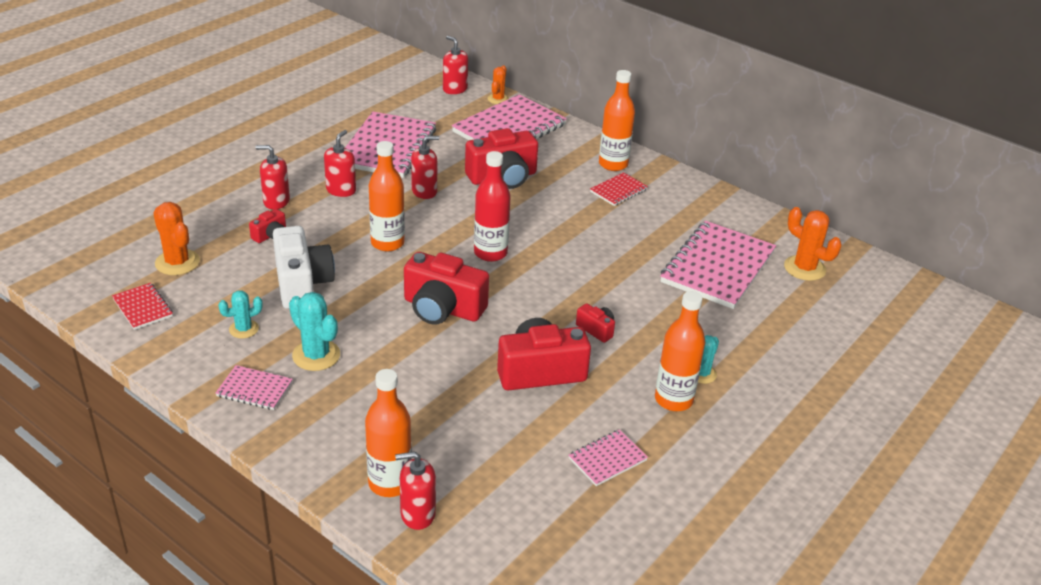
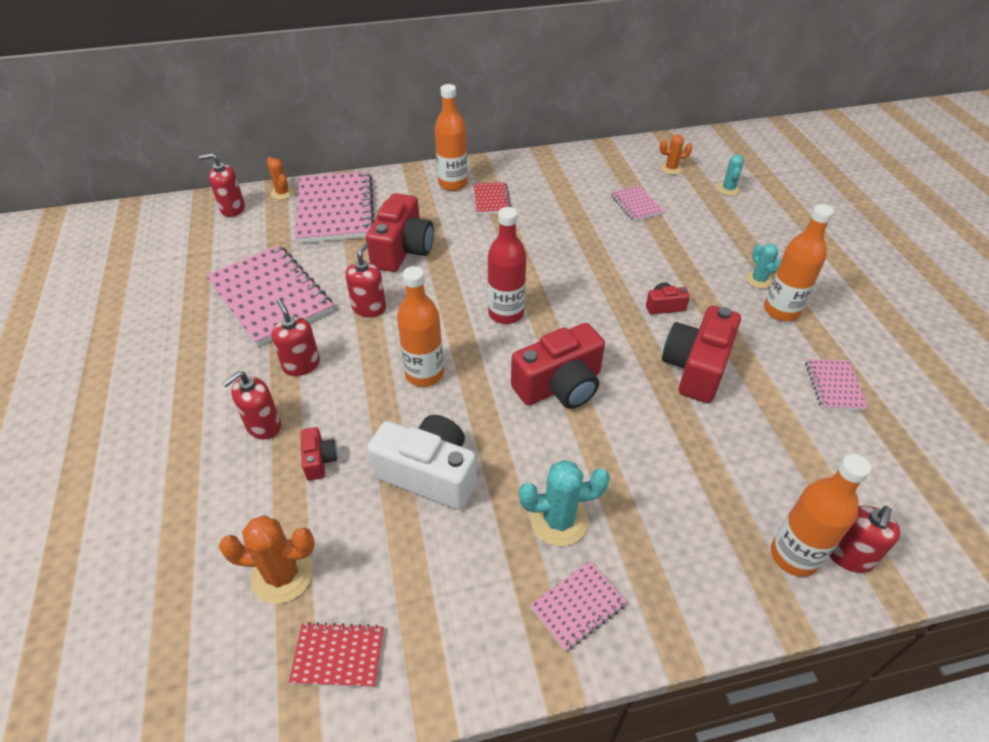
camera: 50 degrees left, 10 degrees up
turquoise cactus [218,290,263,338] -> turquoise cactus moved to [717,155,744,196]
pink notebook [660,221,776,309] -> pink notebook [611,185,664,221], size x0.47
orange cactus [784,207,841,281] -> orange cactus [659,134,693,175], size x0.63

